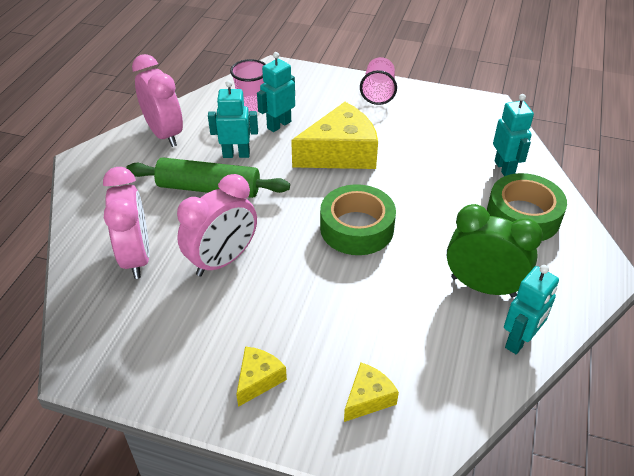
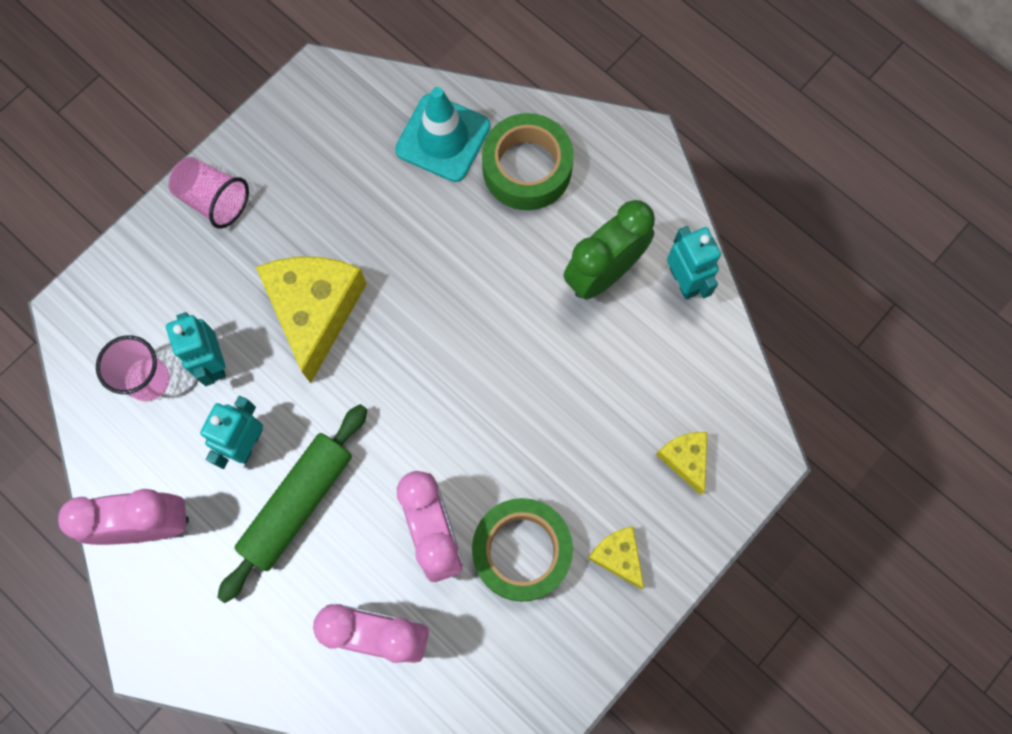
camera: 65 degrees left, 30 degrees up
green tape [320,184,396,255] -> green tape moved to [472,498,573,602]
turquoise robot [493,94,534,176] -> turquoise traffic cone [395,87,490,182]

